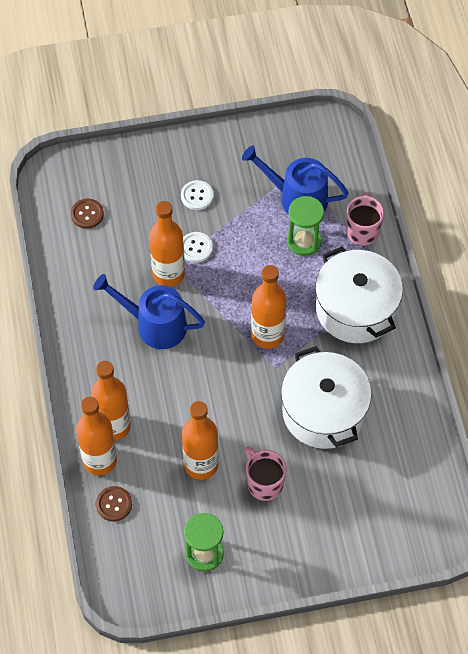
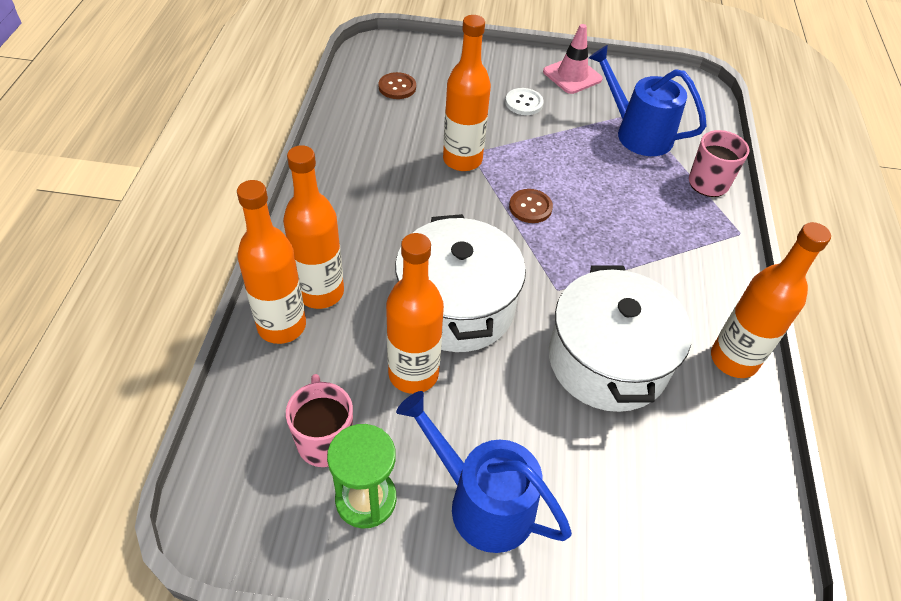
camera: 15 degrees right, 10 degrees down
blue watering can [93,274,205,349] -> blue watering can moved to [396,391,572,553]
brown button [96,486,132,521] -> brown button moved to [509,189,553,223]
white button [183,232,213,263] -> none
pink mug [245,446,286,501] -> pink mug moved to [286,374,353,467]
orange bottle [251,265,287,349] -> orange bottle moved to [711,222,831,378]
green hourglass [287,196,324,256] -> none
white pot [315,246,403,343] -> white pot moved to [395,214,526,352]
none -> pink traffic cone [543,24,603,94]

